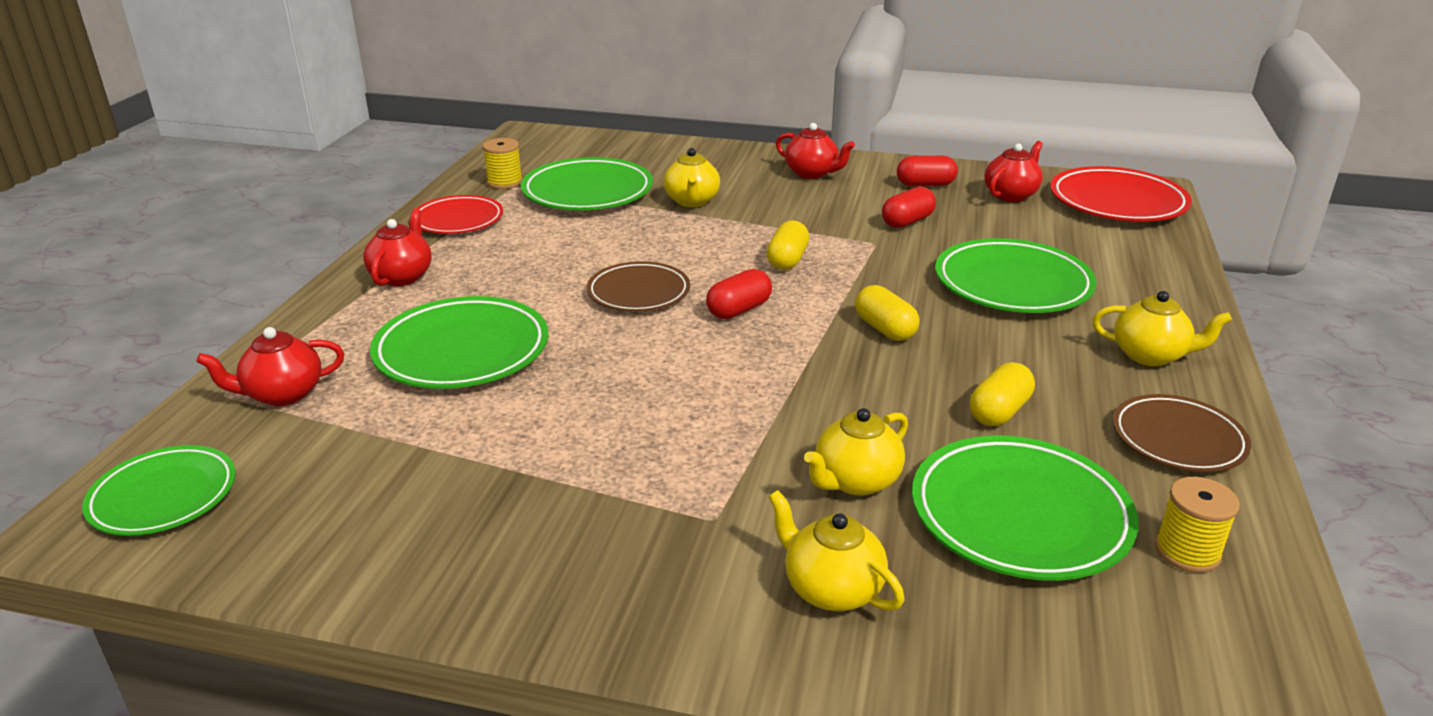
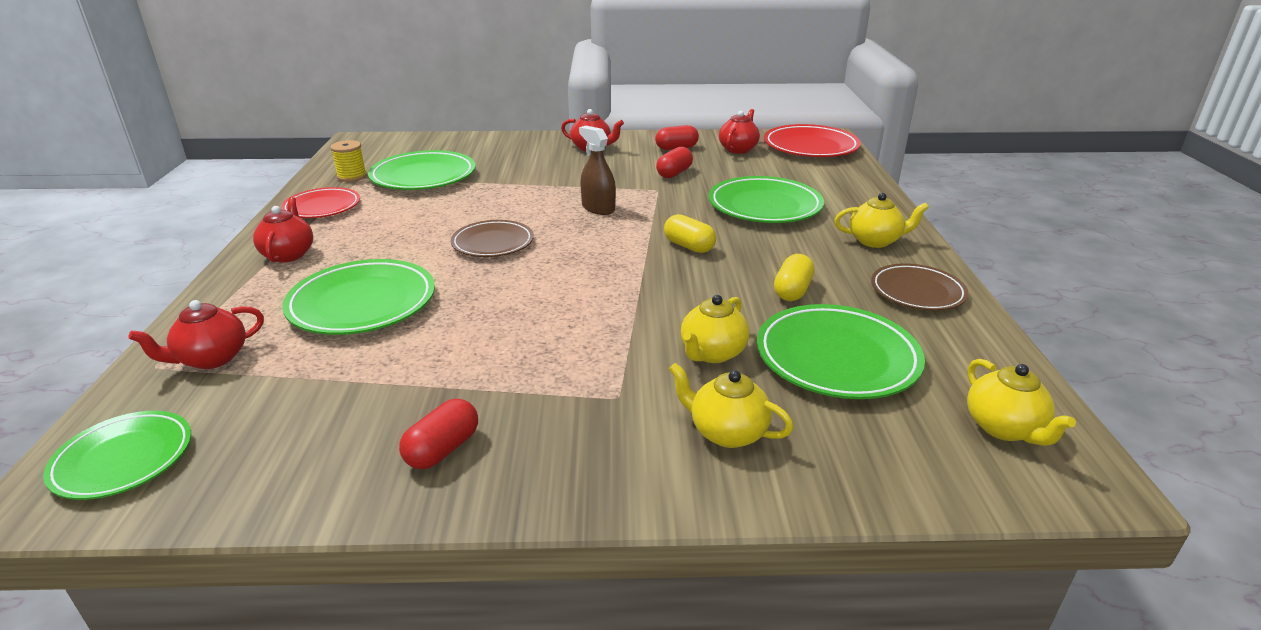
camera: 15 degrees left, 0 degrees up
yellow teapot [664,148,720,207] -> yellow teapot moved to [967,359,1076,446]
red capsule [706,269,772,319] -> red capsule moved to [399,399,478,469]
yellow capsule [767,221,809,270] -> brown spray bottle [579,126,616,215]
yellow spool [1155,477,1240,573] -> none

